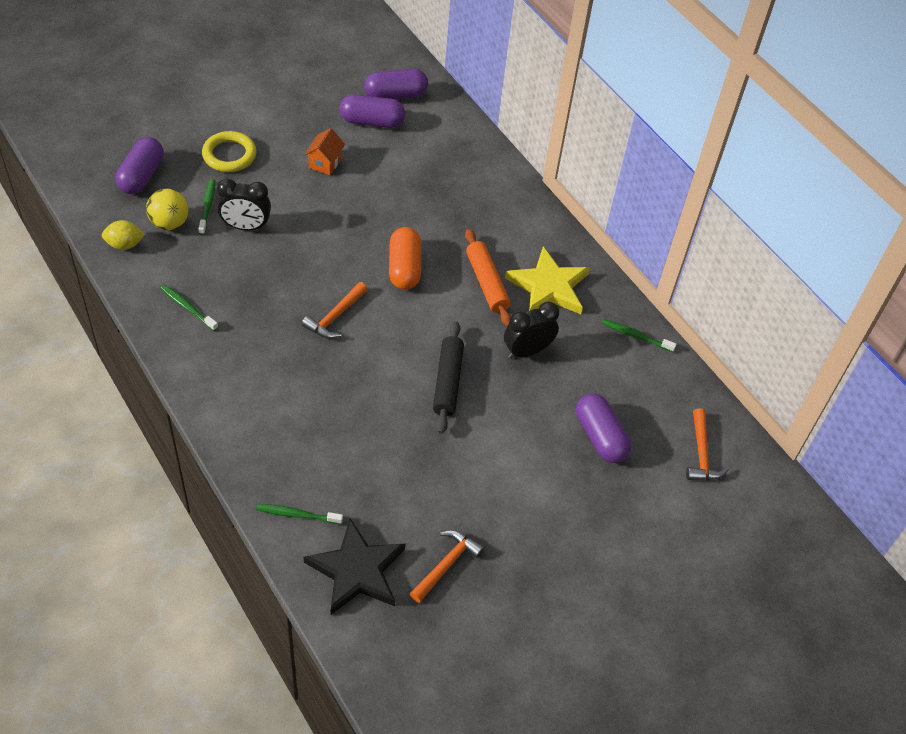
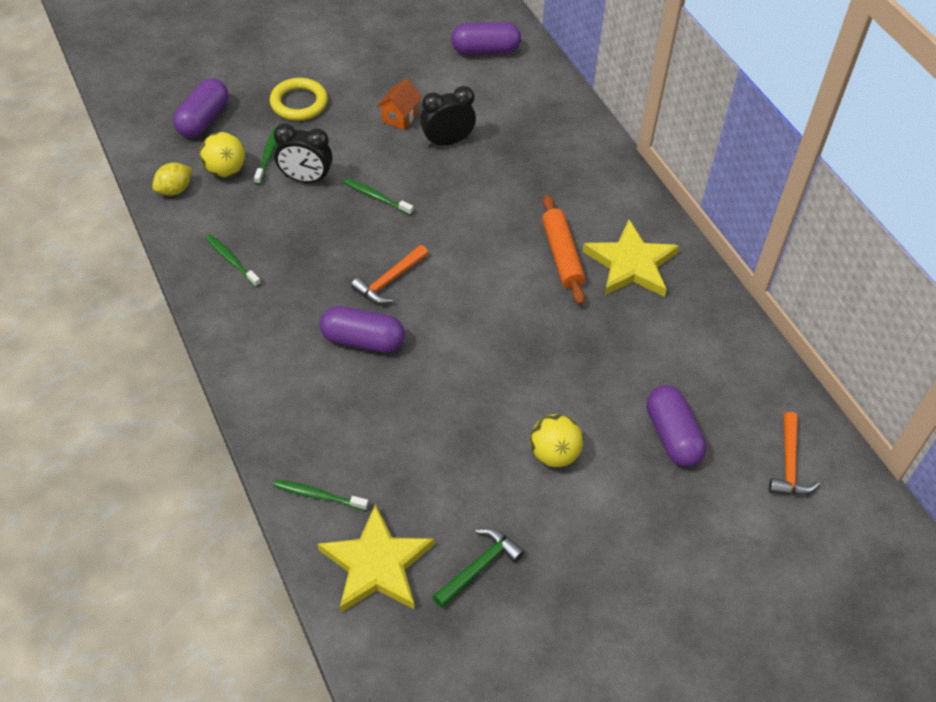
camera: 10 degrees right, 0 degrees up
yellow lemon [102,220,145,250] -> yellow lemon turned 45 degrees counterclockwise [152,162,192,196]
black star [304,518,405,615] -> yellow star [318,504,434,613]
purple capsule [340,94,405,128] -> purple capsule moved to [320,306,405,353]
orange capsule [389,227,421,290] -> none
orange hammer [409,530,485,603] -> green hammer [432,528,524,608]
black rolling pin [433,321,464,434] -> none
black clock [504,302,559,359] -> black clock moved to [420,86,476,147]
green toothbrush [602,319,677,352] -> green toothbrush moved to [343,178,413,215]
none -> yellow ball [530,414,583,467]

